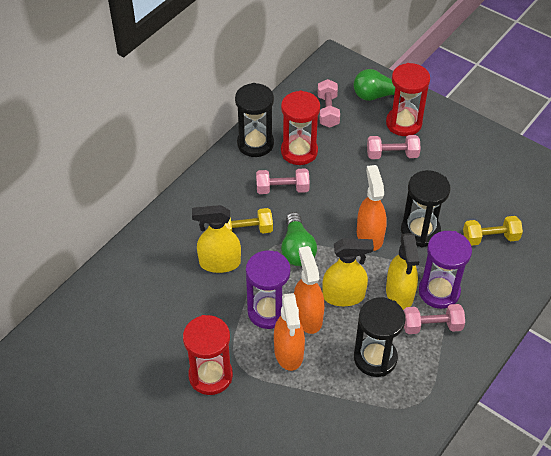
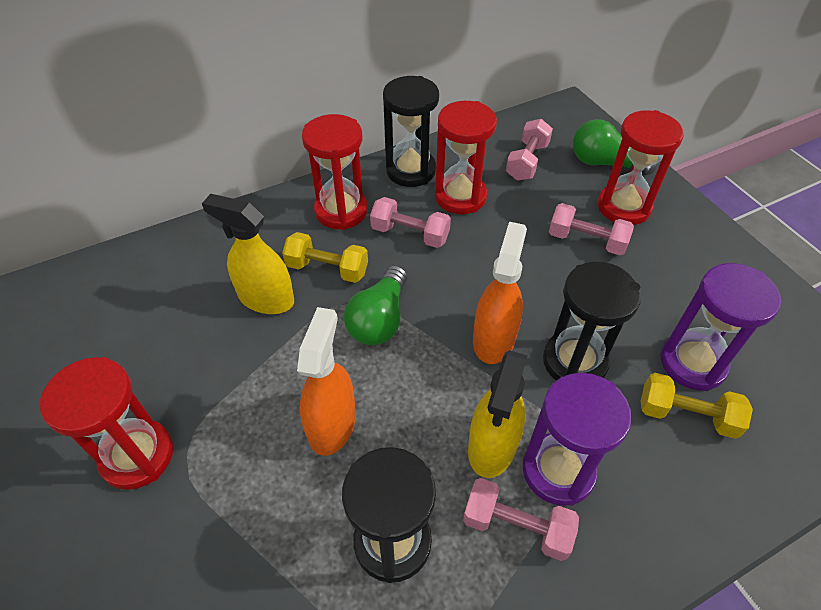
camera: 25 degrees right, 0 degrees up
purple hourglass [246,250,290,329] -> purple hourglass moved to [660,263,781,391]
orange spray bottle [274,293,305,371] -> none
yellow spray bottle [322,238,374,306] -> none
none -> red hourglass [302,114,368,230]

